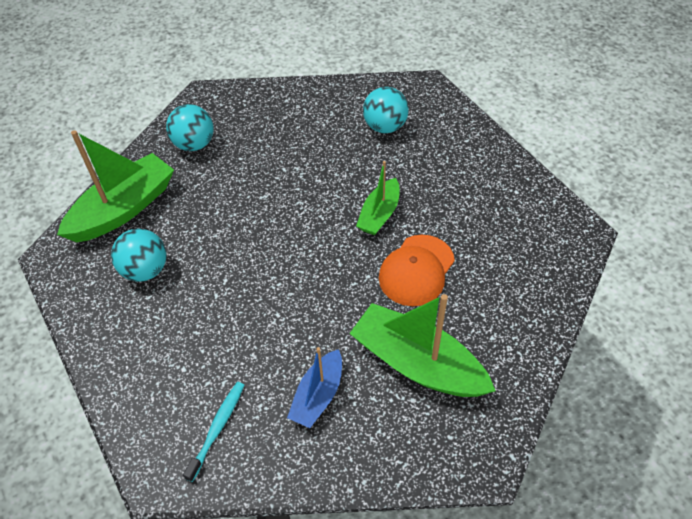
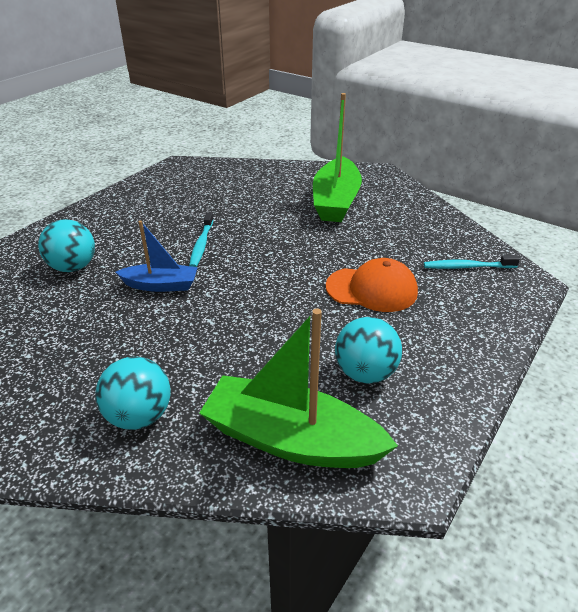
camera: 115 degrees left, 15 degrees down
blue boat [287,347,342,428] -> blue boat moved to [115,221,198,292]
green boat [356,161,400,235] -> turquoise toothbrush [189,212,213,267]
orange cap [379,235,455,306] -> orange cap moved to [326,258,418,312]

